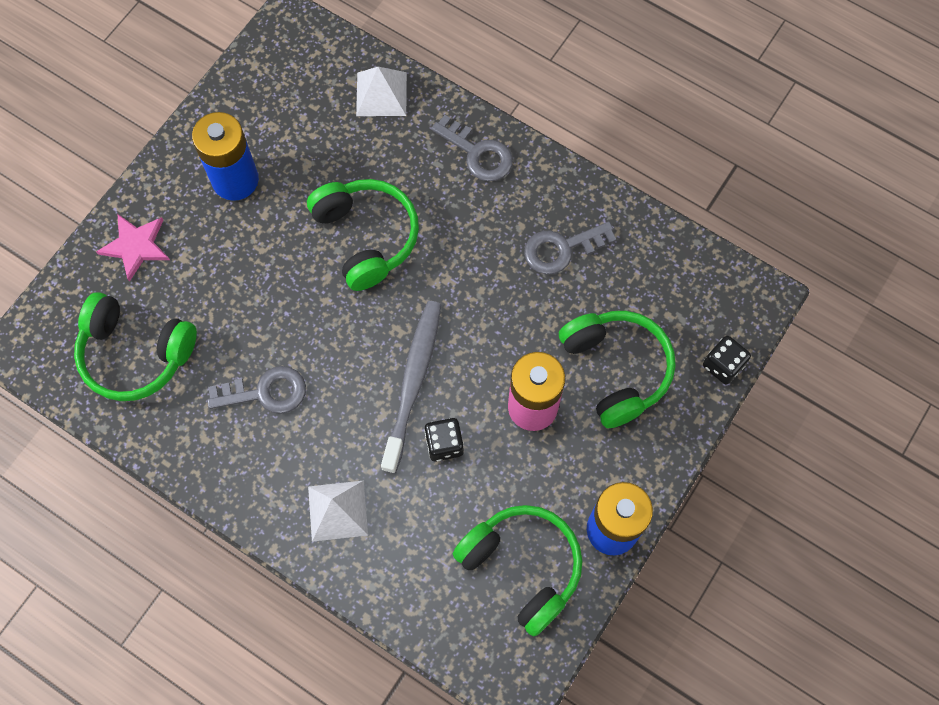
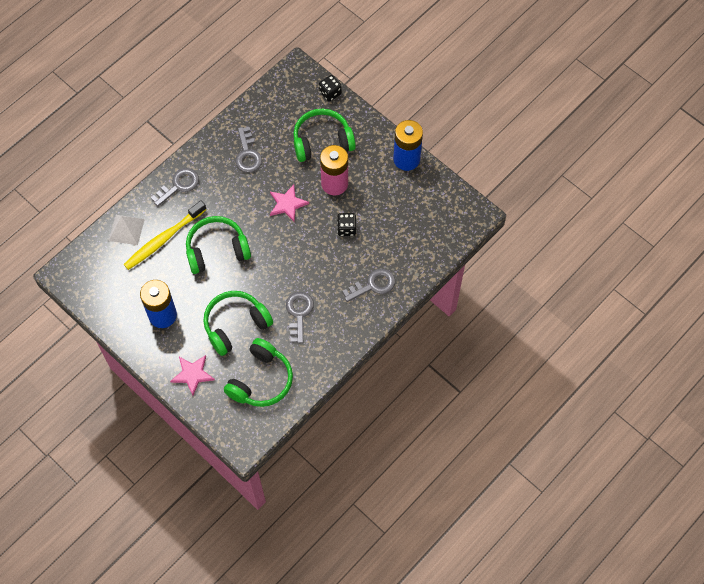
camera: 80 degrees left, 5 degrees down
white pyramid [308,480,368,542] -> grey key [342,269,395,302]
grey toothbrush [381,301,441,473] -> none
green headphones [453,505,583,636] -> green headphones moved to [203,291,273,356]
none -> yellow toothbrush [123,200,207,270]
none -> pink star [270,185,309,222]

